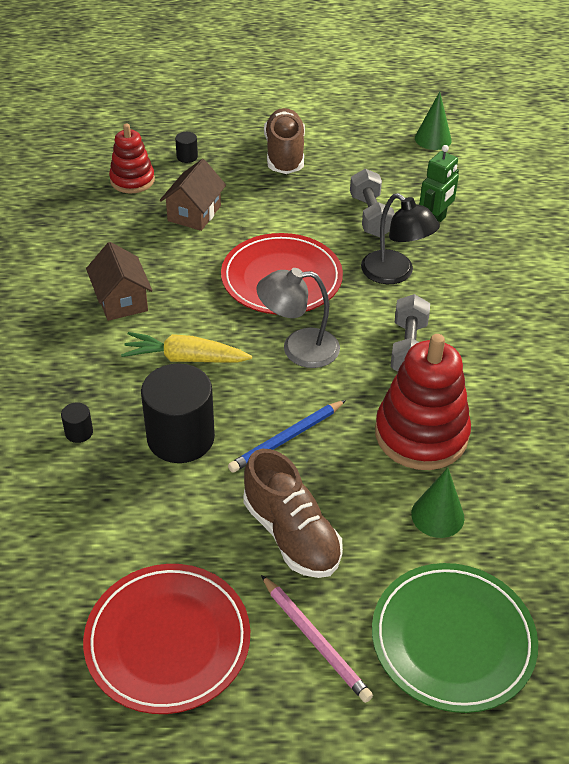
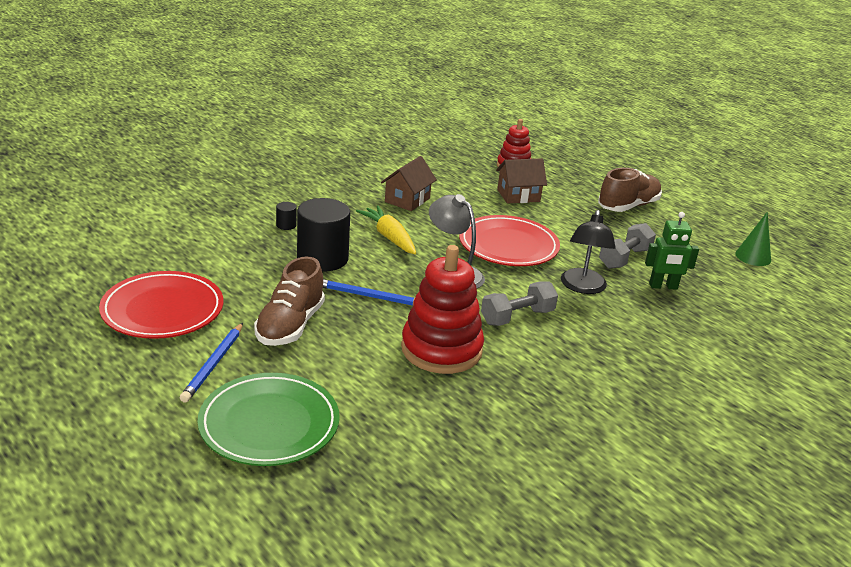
camera: 50 degrees right, 15 degrees down
black cylinder [175,132,198,163] -> none
pink pencil [261,575,373,703] -> blue pencil [180,323,243,402]
green cone [411,468,464,538] -> none

